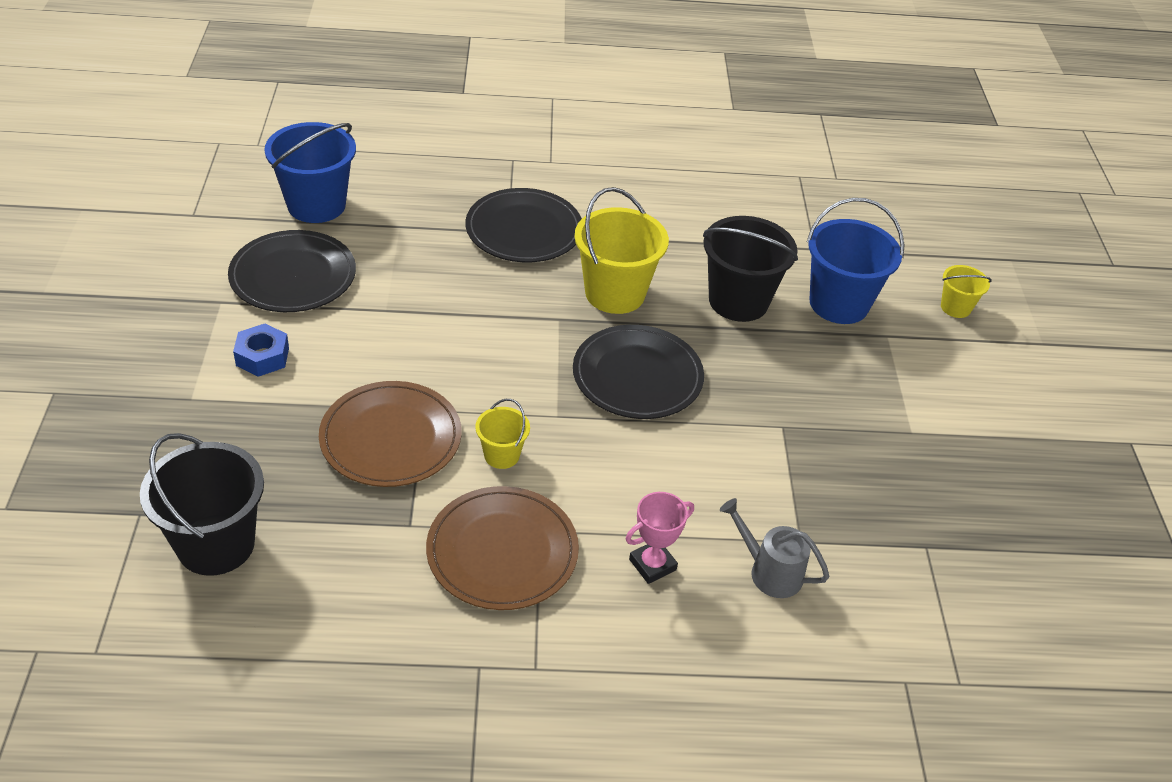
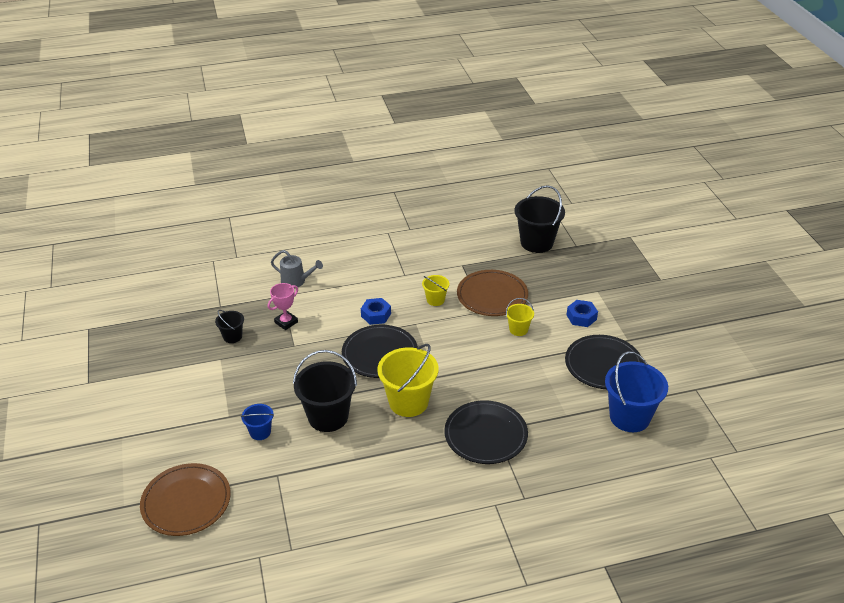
camera: 170 degrees right, 5 degrees down
brown plate [426,486,579,610] -> brown plate moved to [140,463,231,536]
pink trophy [625,492,694,584] -> pink trophy moved to [268,283,298,330]
blue bucket [807,198,905,324] -> blue bucket [241,404,274,440], size x0.51
yellow bucket [941,265,992,318] -> yellow bucket moved to [506,298,534,336]
none -> black bucket [215,310,244,343]
none -> blue nut [361,298,391,325]

